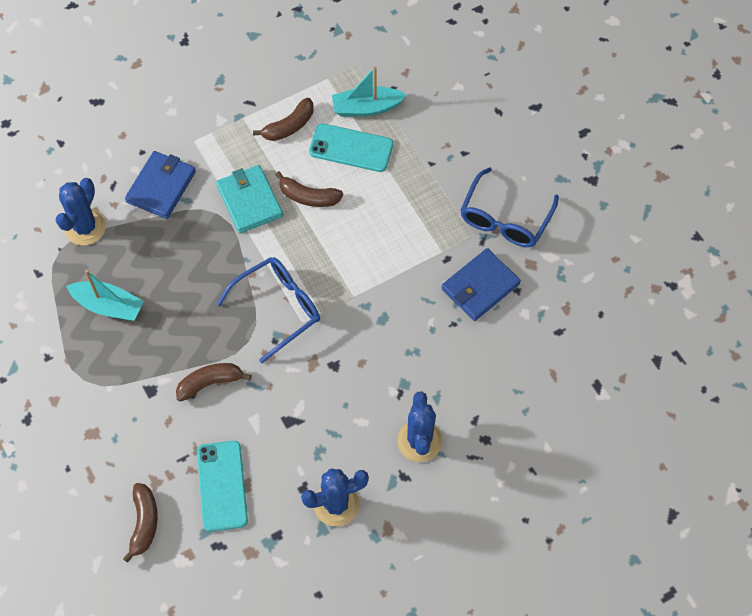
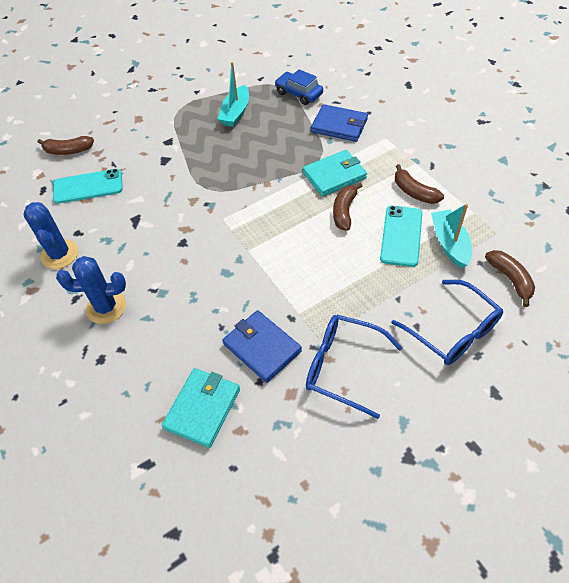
camera: 90 degrees right, 10 degrees down
blue cactus [55,178,106,245] -> blue car [275,69,323,105]
brown banana [176,363,252,402] -> brown banana moved to [485,250,535,307]
blue glasses [216,257,320,363] -> blue glasses moved to [392,280,503,365]
none -> turquoise wallet [162,368,240,448]

